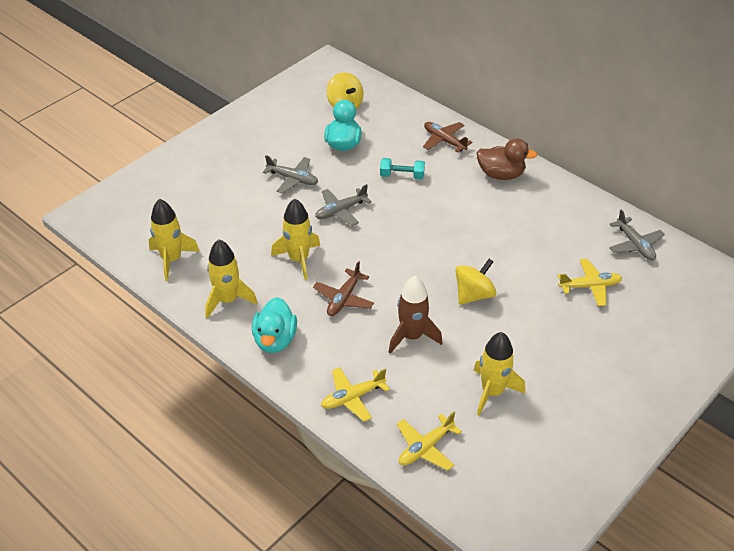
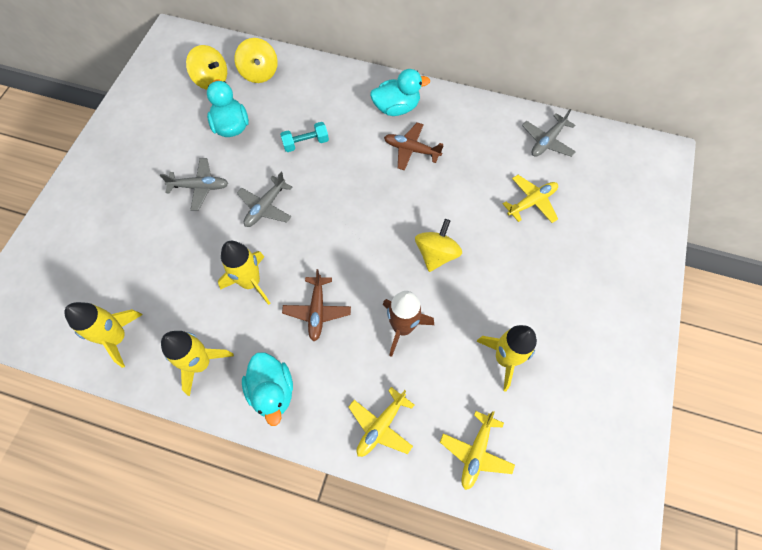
camera: 25 degrees left, 20 degrees up
brown plane [423,122,472,153] -> brown plane moved to [384,123,444,171]
brown duck [476,138,537,180] -> turquoise duck [370,69,430,116]
grey plane [609,209,665,261] -> grey plane turned 90 degrees clockwise [522,109,576,157]
none -> yellow spinning top [235,38,278,83]

